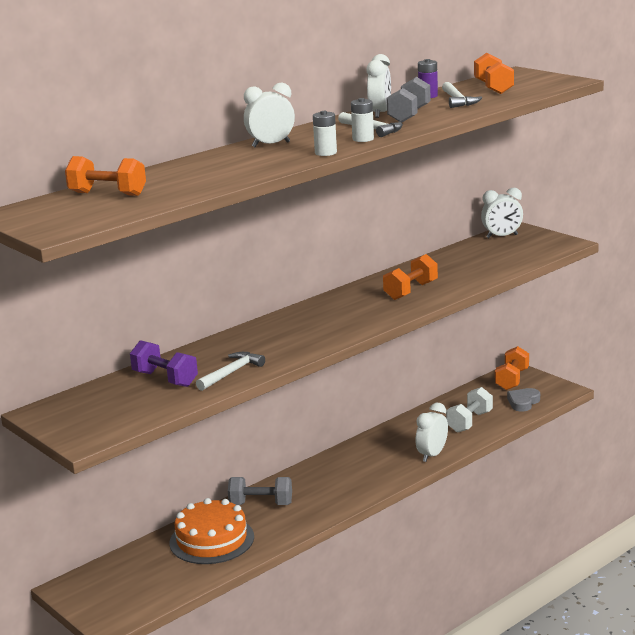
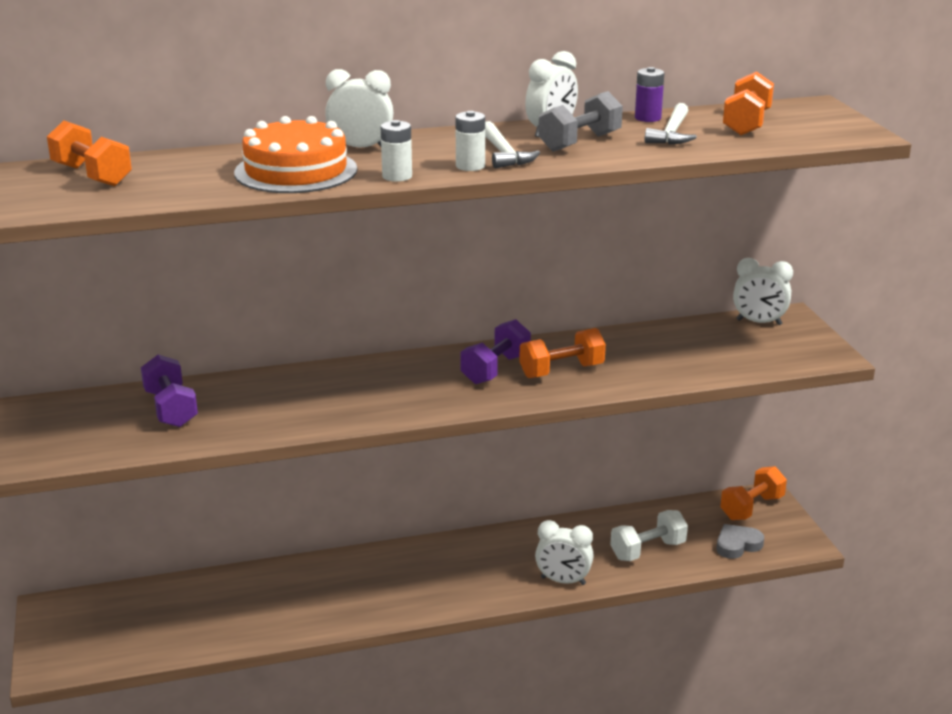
camera: 25 degrees right, 5 degrees up
orange cake [169,498,254,564] -> orange cake moved to [234,116,357,193]
white hammer [196,352,265,391] -> none
grey dumbbell [228,477,292,505] -> none
white clock [415,403,448,462] -> white clock turned 135 degrees counterclockwise [535,520,594,585]
none -> purple dumbbell [460,319,531,384]

